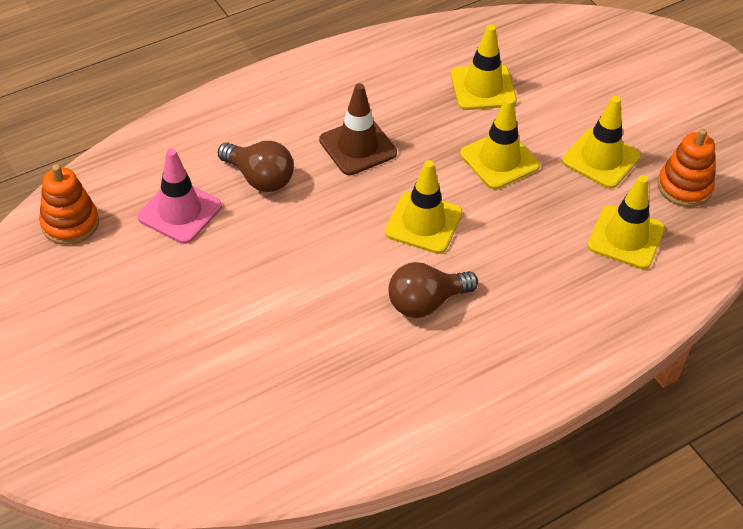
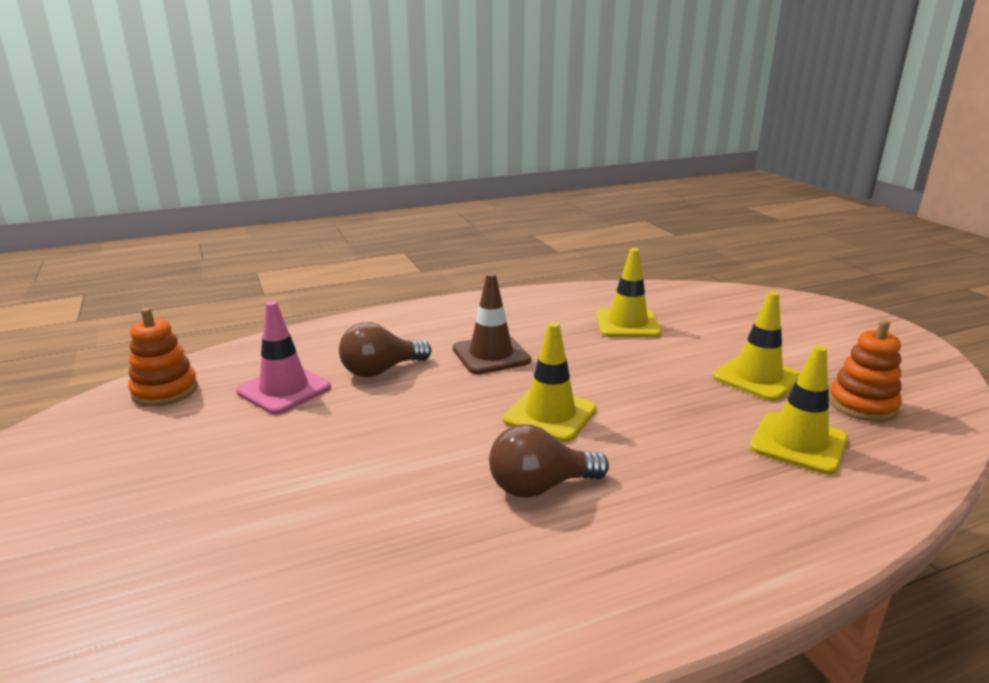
camera: 10 degrees right, 25 degrees down
brown light bulb [218,141,294,192] -> brown light bulb turned 105 degrees clockwise [339,322,431,378]
yellow traffic cone [460,97,540,189] -> none

